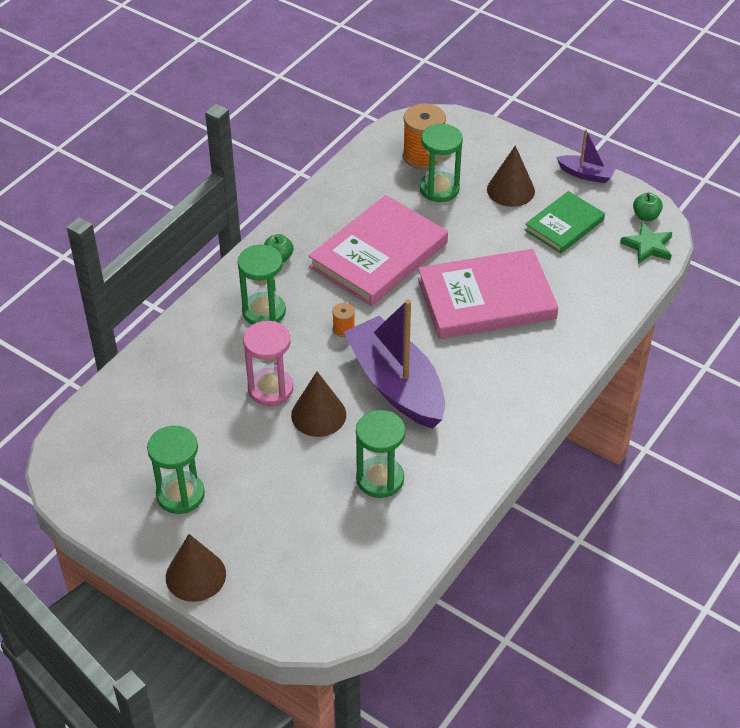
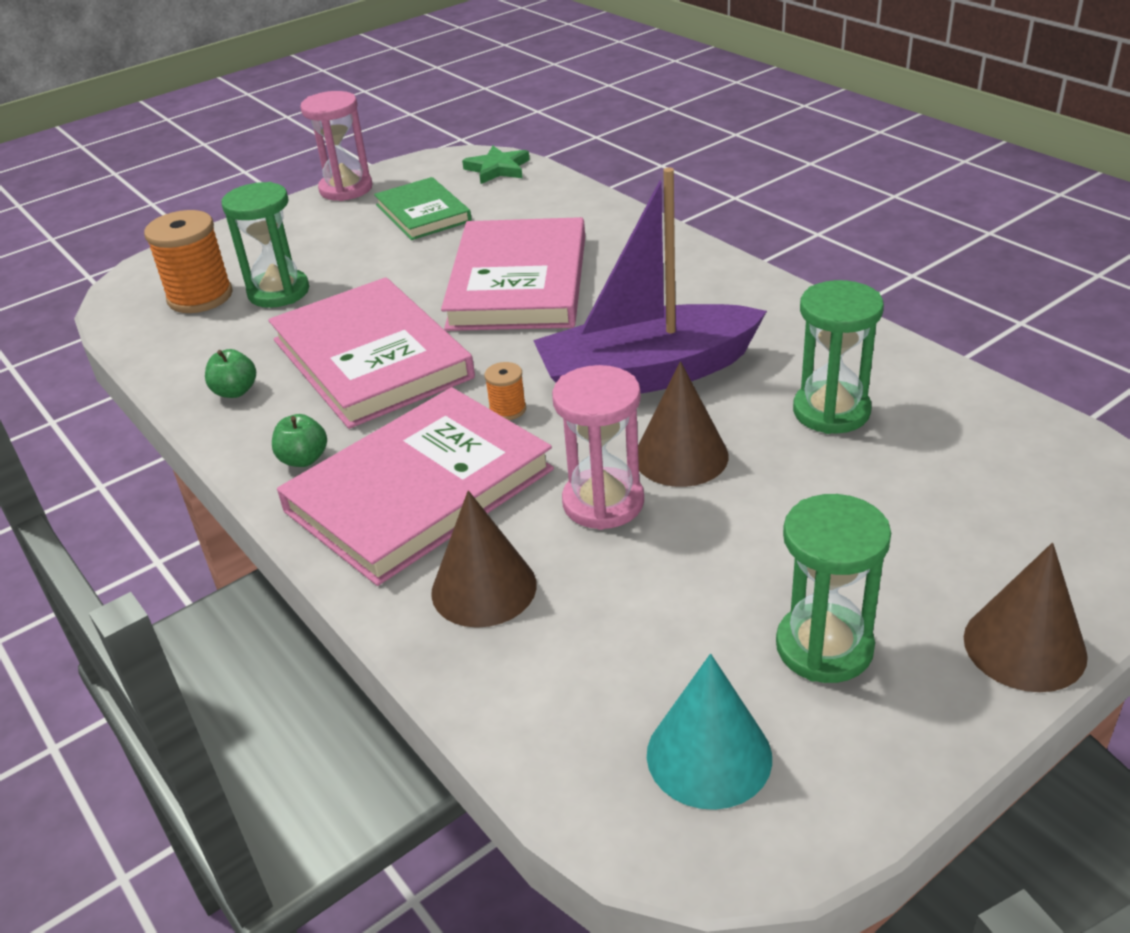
camera: 70 degrees left, 10 degrees down
green hourglass [237,245,286,325] -> pink book [277,387,554,586]
brown cone [487,145,535,207] -> brown cone moved to [431,490,537,628]
purple boat [556,129,616,183] -> pink hourglass [300,91,372,201]
green apple [633,193,663,221] -> green apple moved to [205,349,256,398]
none -> turquoise cone [647,654,772,810]

